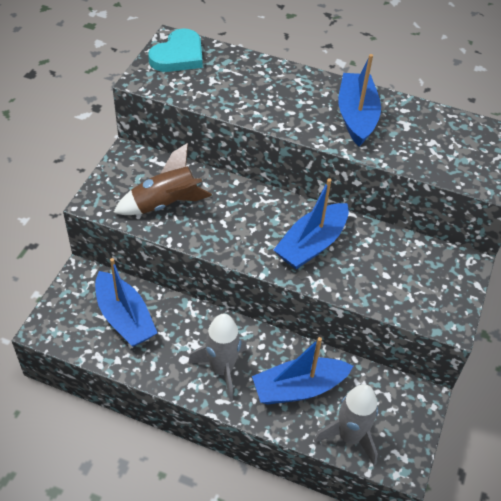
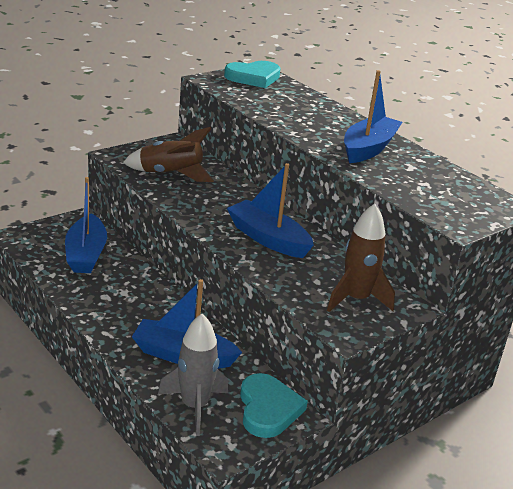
camera: 30 degrees right, 20 degrees down
grey rocket [188,314,247,400] -> none
blue boat [274,178,349,269] -> blue boat turned 60 degrees clockwise [227,163,314,258]
none -> turquoise heart [240,373,308,438]
none -> brown rocket [327,203,395,312]

